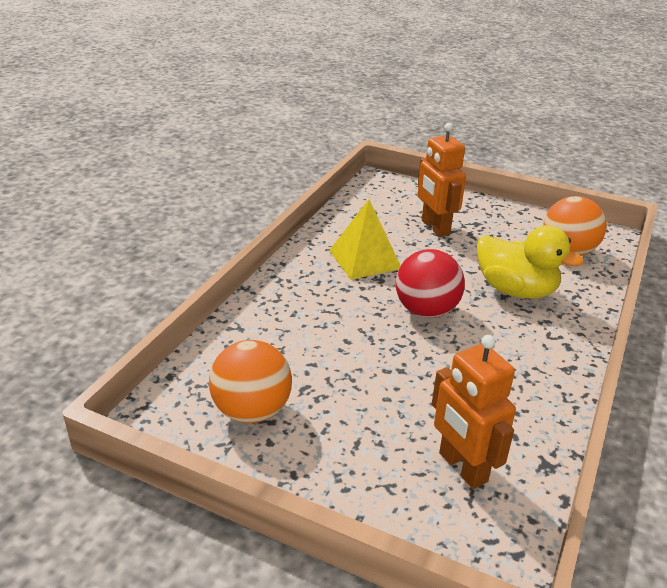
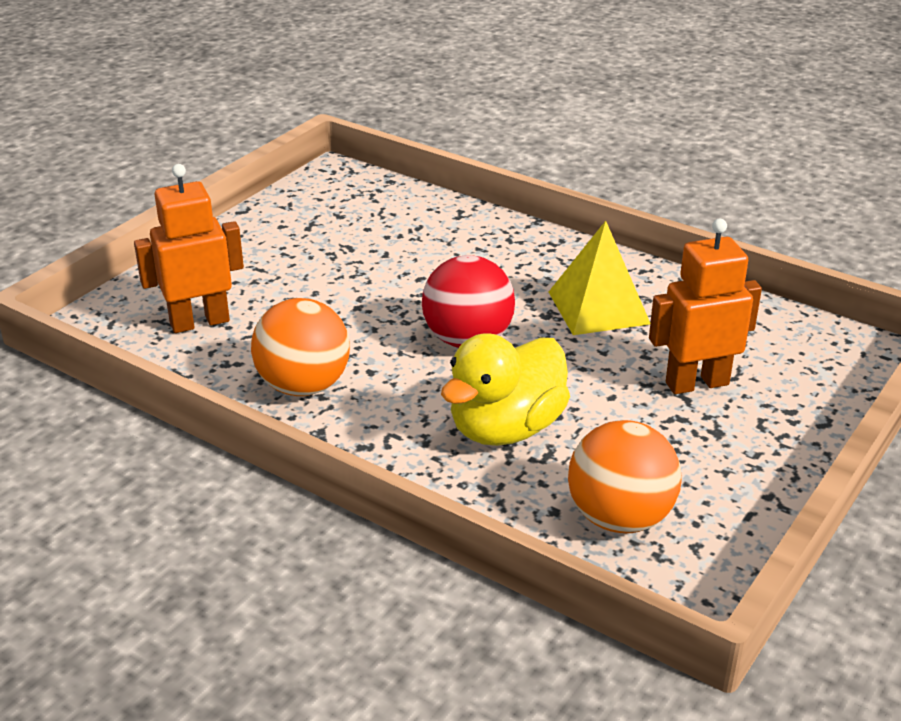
camera: 100 degrees right, 0 degrees up
orange ball [209,340,292,423] -> orange ball moved to [251,298,350,396]

